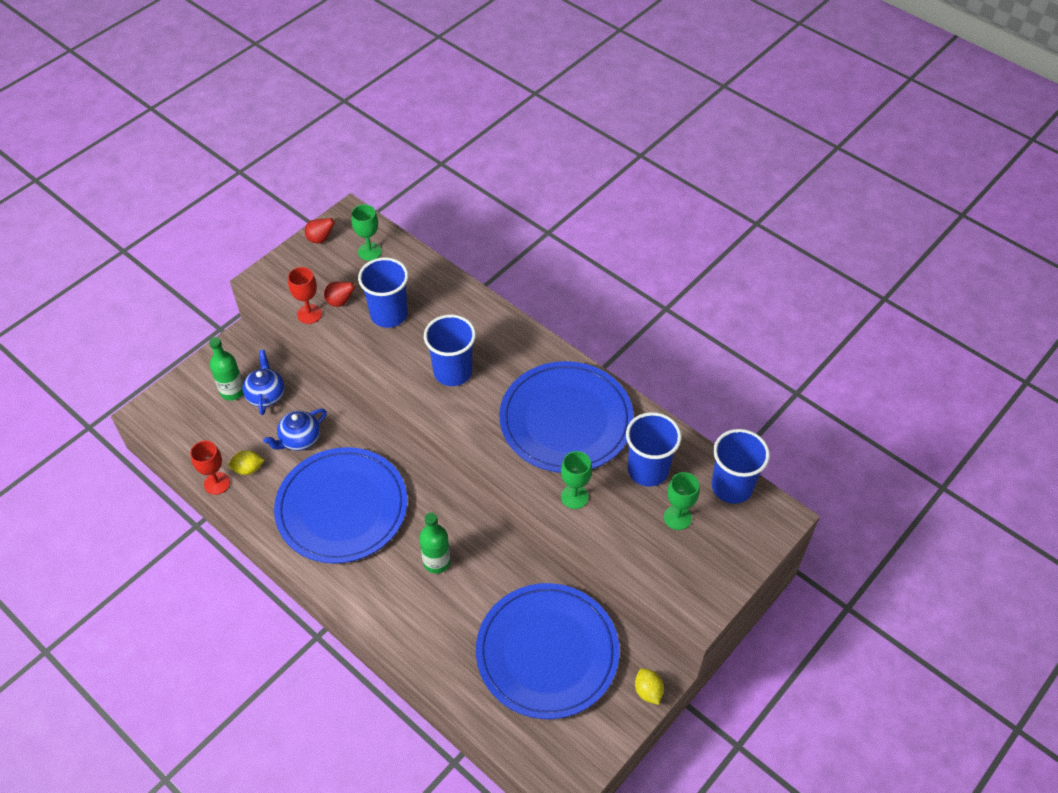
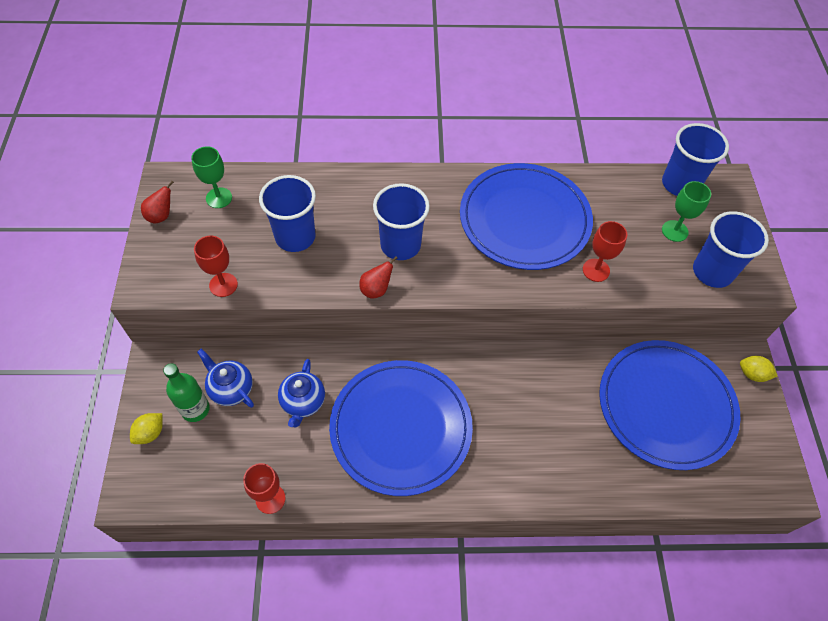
camera: 45 degrees left, 5 degrees up
yellow lemon [228,450,264,475] -> yellow lemon moved to [130,413,163,444]
red pear [324,282,359,307] -> red pear moved to [359,256,398,298]
green bottle [419,513,451,574] -> none
green goblet [561,451,592,509] -> red goblet [583,221,627,282]
blue cup [626,412,682,487] -> blue cup moved to [693,211,769,288]

